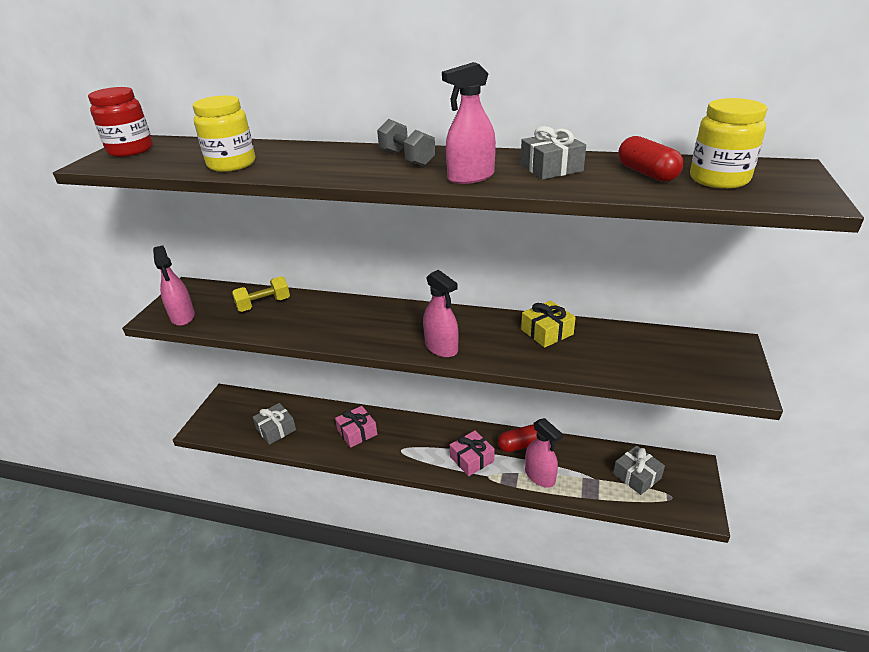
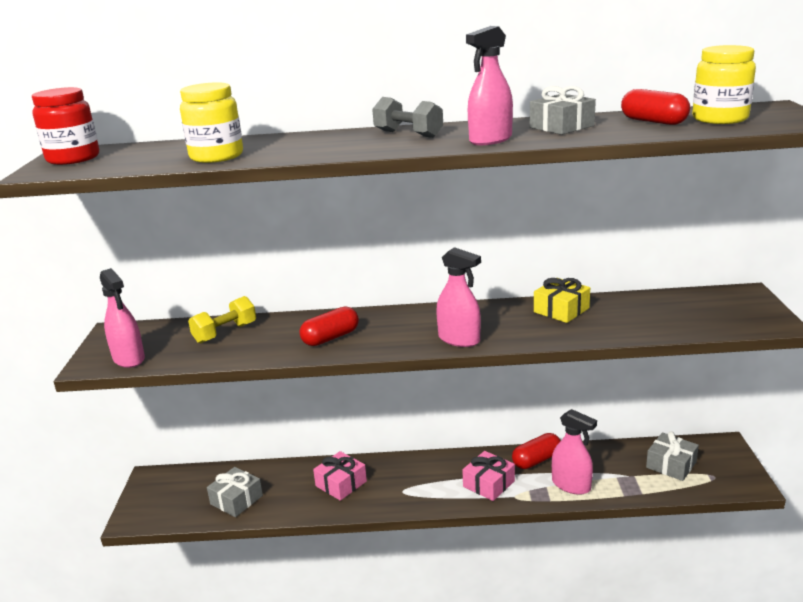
camera: 15 degrees left, 10 degrees down
none -> red capsule [299,306,359,346]

